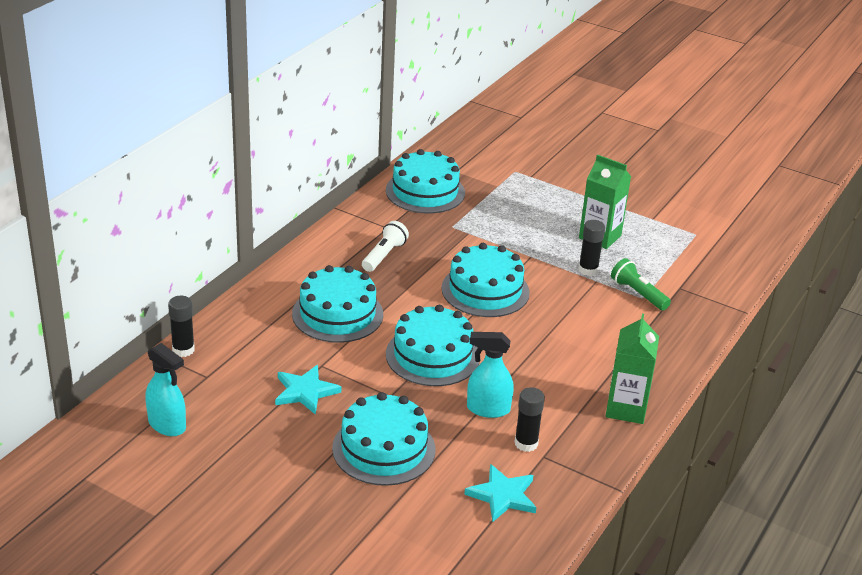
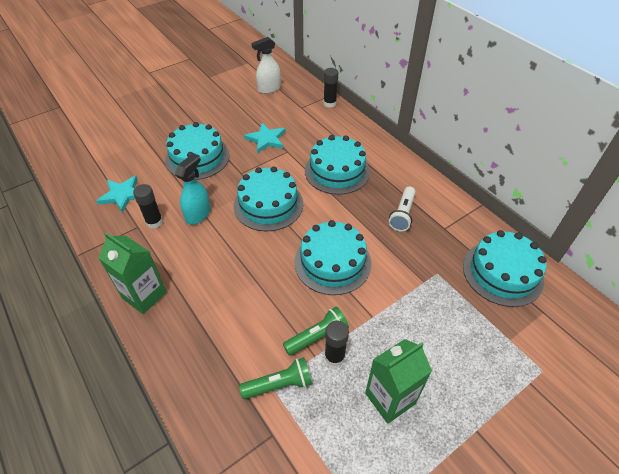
camera: 115 degrees right, 15 degrees up
turquoise spray bottle [145,343,186,436] -> white spray bottle [251,37,281,94]
white flashlight [362,221,409,272] -> white flashlight turned 60 degrees clockwise [389,187,416,231]
none -> green flashlight [283,307,349,356]

